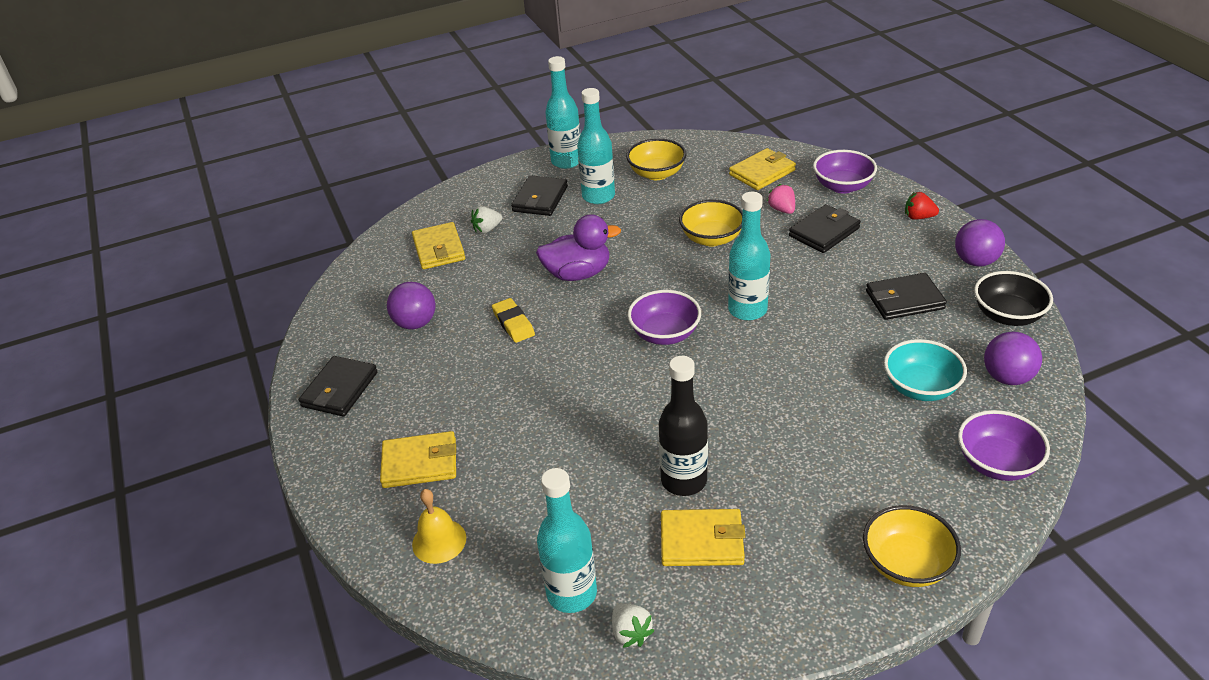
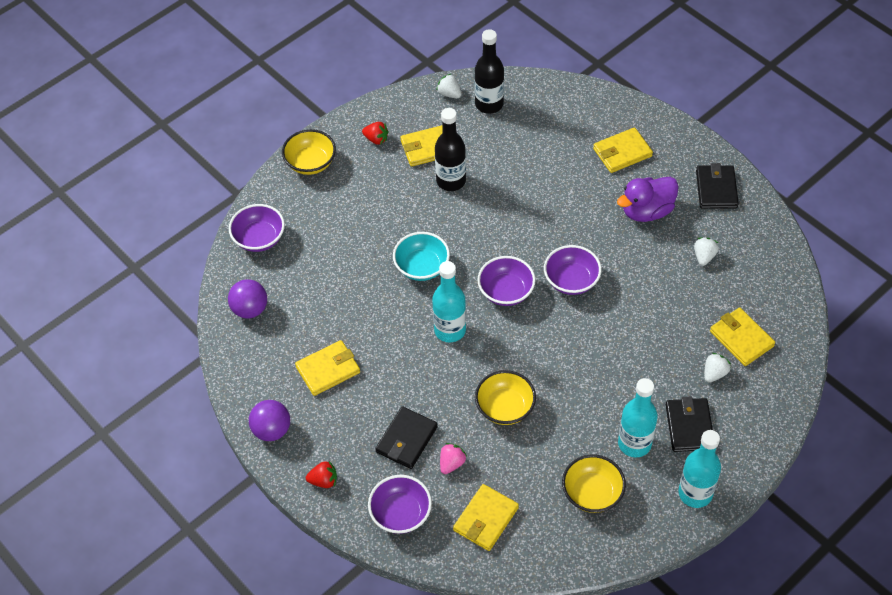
camera: 160 degrees right, 15 degrees up
purple ball [387,282,435,329] -> white strawberry [694,238,719,266]
yellow bell [412,489,466,564] -> none
yellow eraser [492,298,535,343] -> none
purple duck [536,214,621,281] -> purple duck moved to [617,177,679,222]
turquoise bottle [537,468,597,613] -> black bottle [474,29,504,114]
pink strawberry [767,184,795,214] -> pink strawberry turned 105 degrees counterclockwise [440,443,467,474]
black wallet [866,273,947,320] -> yellow wallet [295,340,360,396]
turquoise bowl [884,339,967,401] -> turquoise bowl moved to [393,232,450,281]
black bowl [974,271,1053,326] -> none
none -> red strawberry [362,122,389,145]
none -> purple bowl [544,245,602,295]

